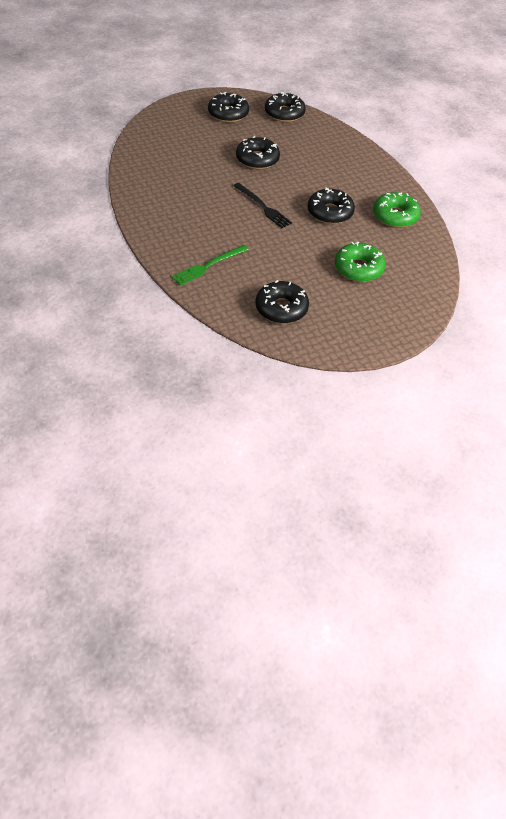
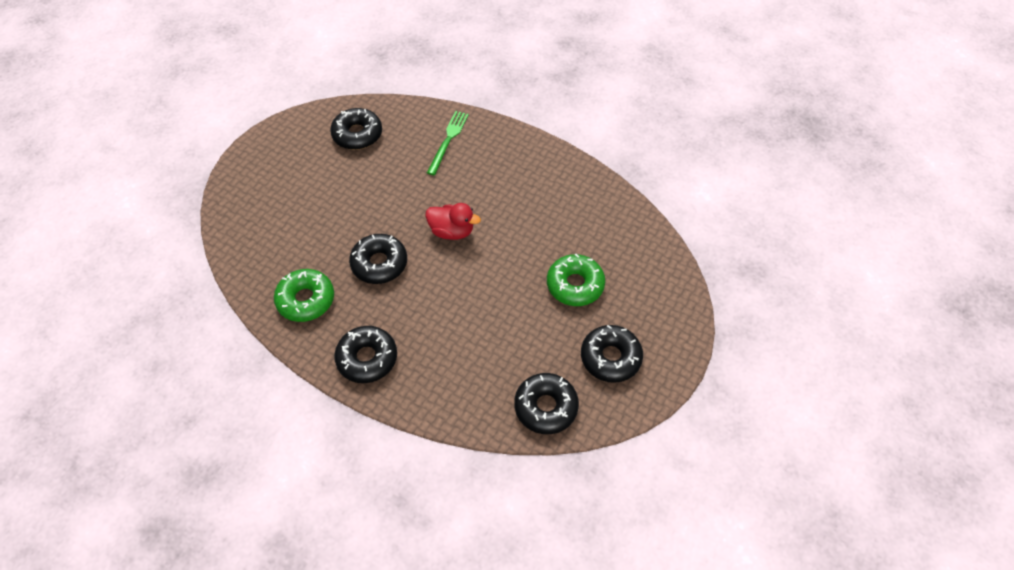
camera: 150 degrees right, 5 degrees up
black fork [234,183,292,228] -> red duck [425,203,481,240]
black donut [236,136,280,169] -> black donut moved to [334,326,397,383]
green donut [335,242,386,282] -> green donut moved to [547,254,605,306]

